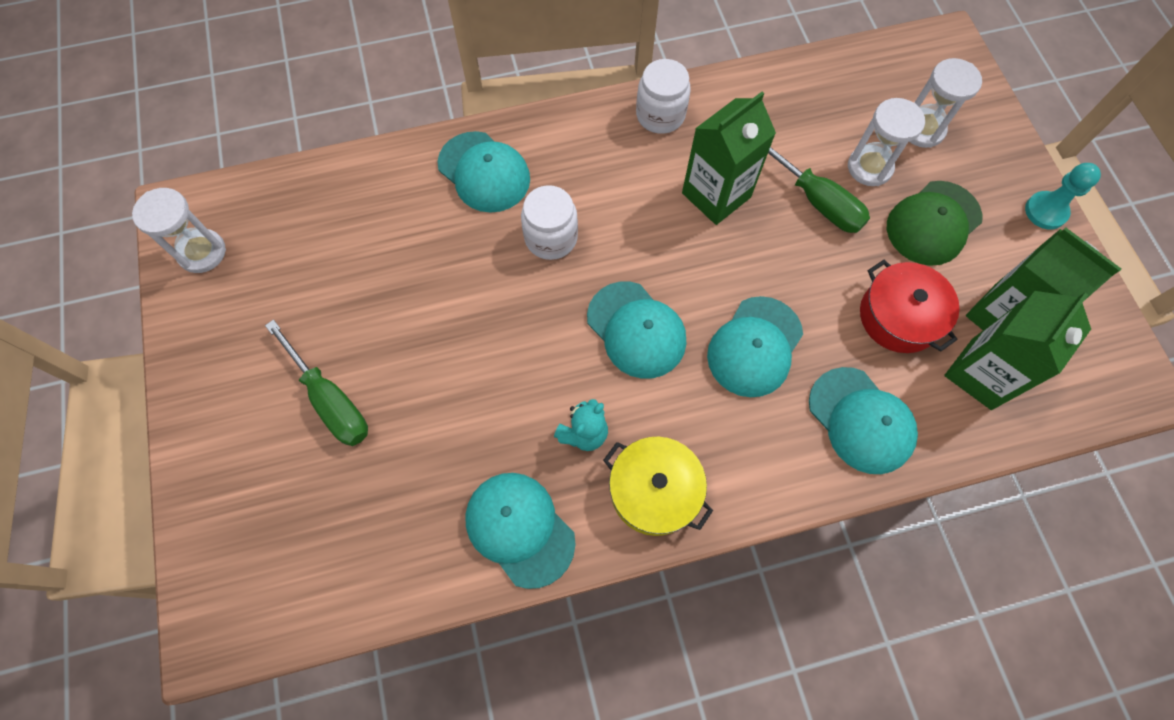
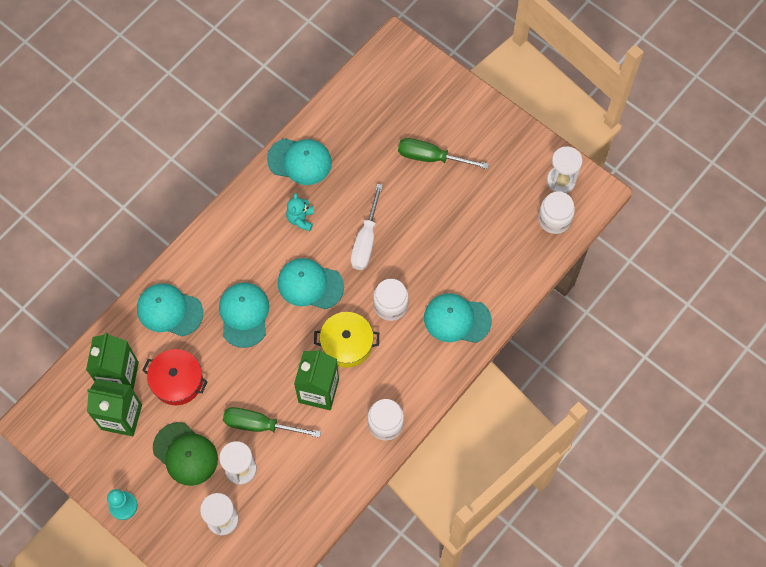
camera: 145 degrees right, 0 degrees up
yellow pot [603,437,713,536] -> yellow pot moved to [314,312,379,368]
green cap [887,181,982,266] -> green cap turned 120 degrees clockwise [153,422,218,486]
none -> white screwdriver [351,184,383,270]
none -> white jar [538,191,575,234]

